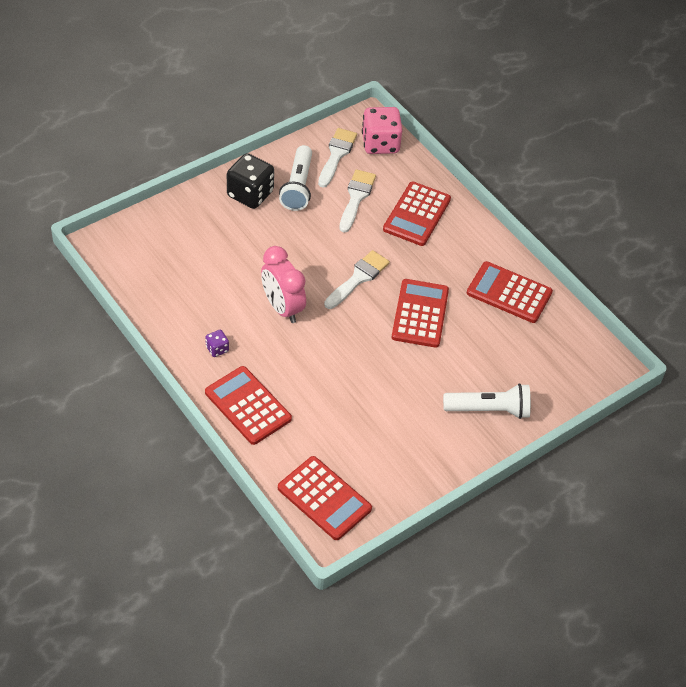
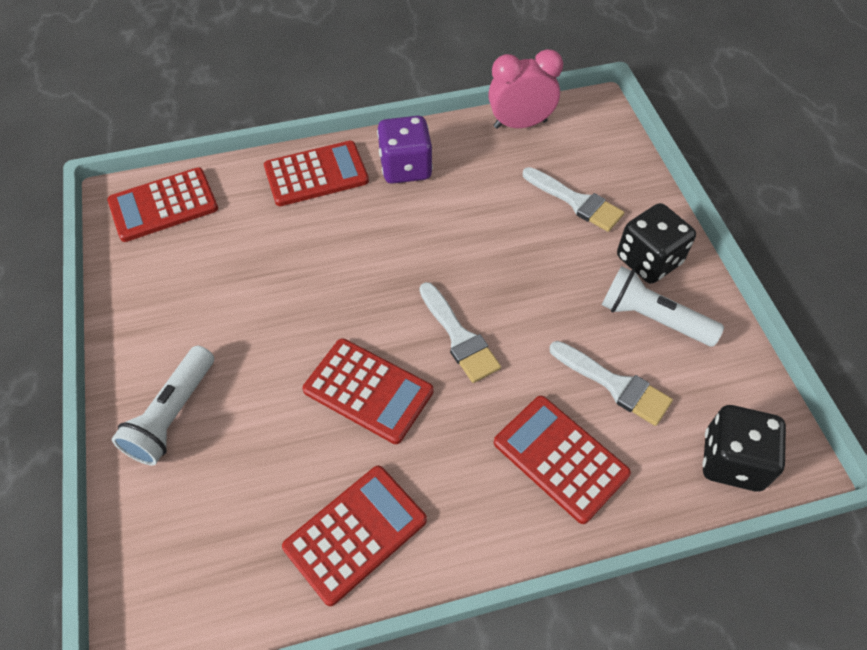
camera: 115 degrees right, 5 degrees up
purple dice [205,330,229,357] -> purple dice [377,116,433,184], size x2.14
pink clock [261,246,306,323] -> pink clock moved to [488,49,563,129]
white brush [318,128,357,188] -> white brush moved to [523,167,624,232]
pink dice [362,107,403,154] -> black dice [702,405,786,491]

